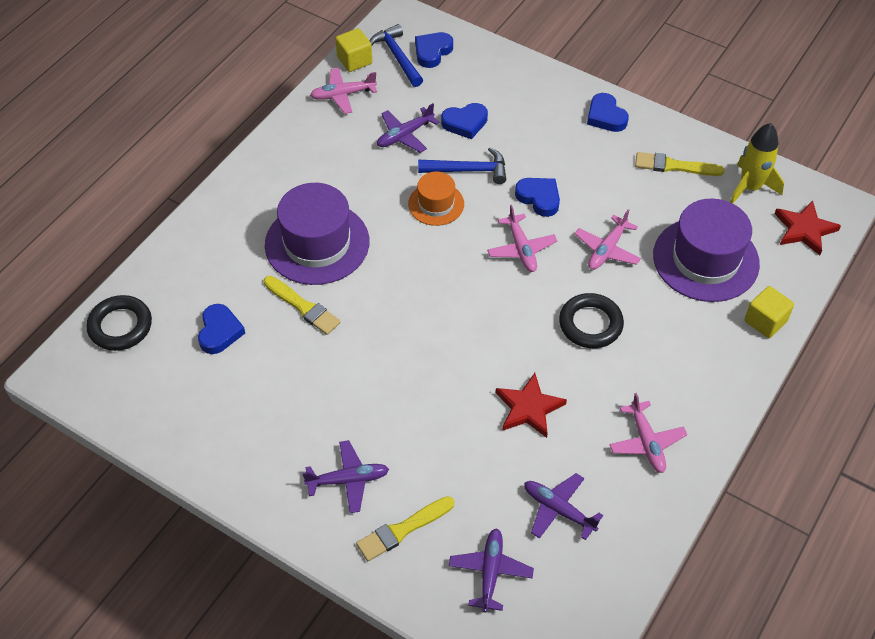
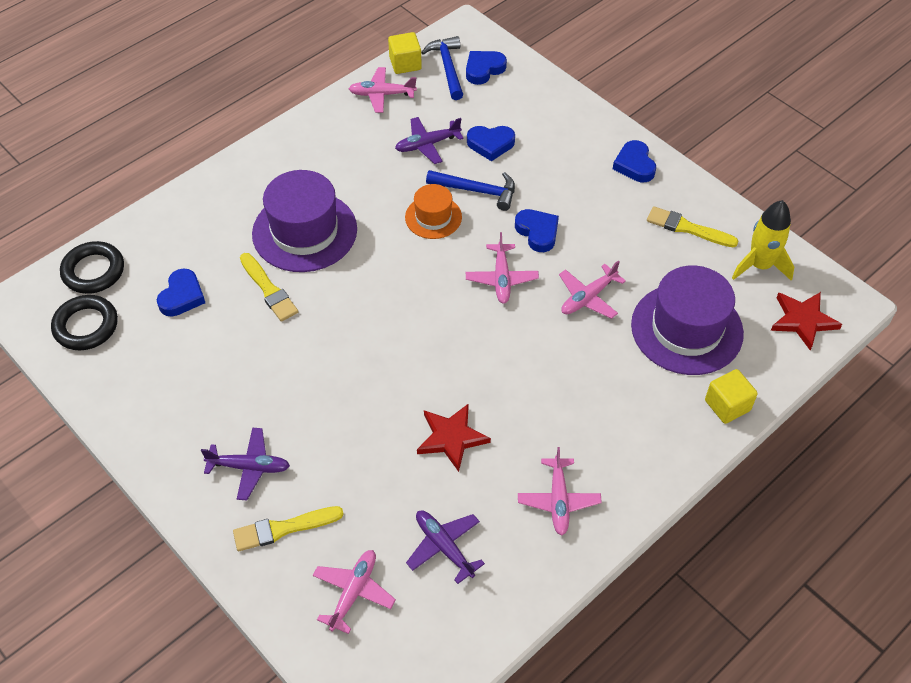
camera: 15 degrees right, 0 degrees up
purple plane [449,528,534,612] -> pink plane [313,550,396,634]
black ring [559,293,624,348] -> black ring moved to [51,295,118,350]

